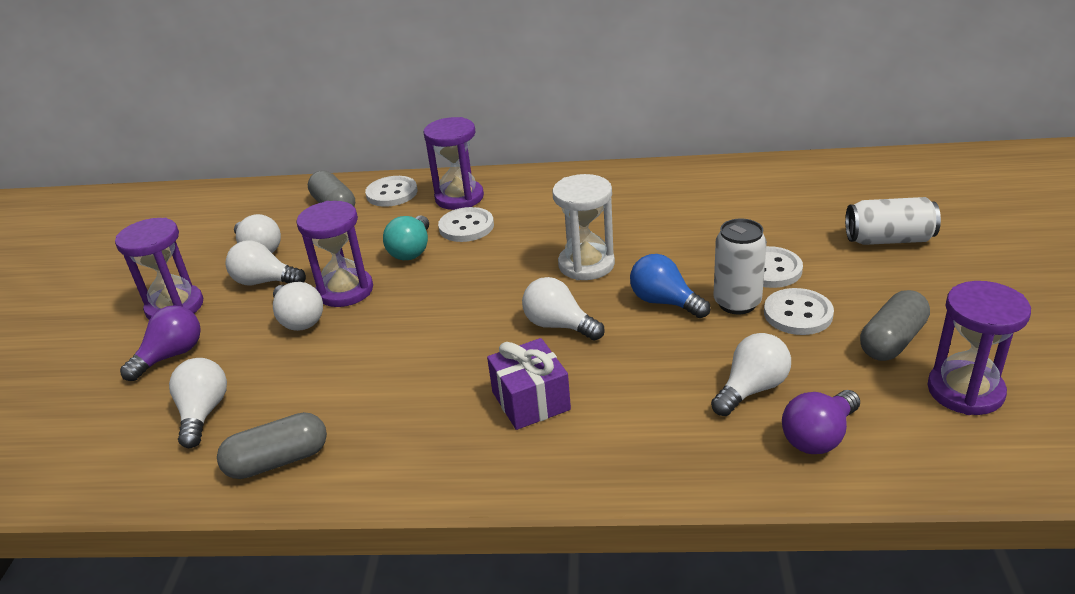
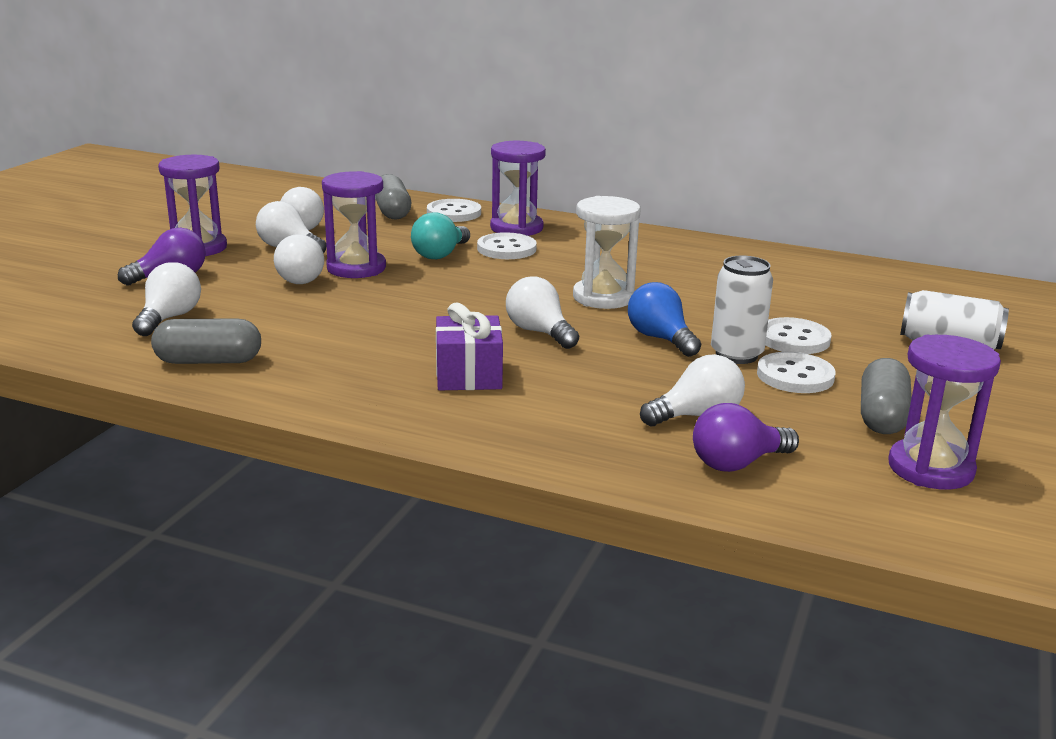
camera: 15 degrees right, 10 degrees down
grey capsule [860,290,930,361] -> grey capsule turned 45 degrees counterclockwise [861,358,912,434]

